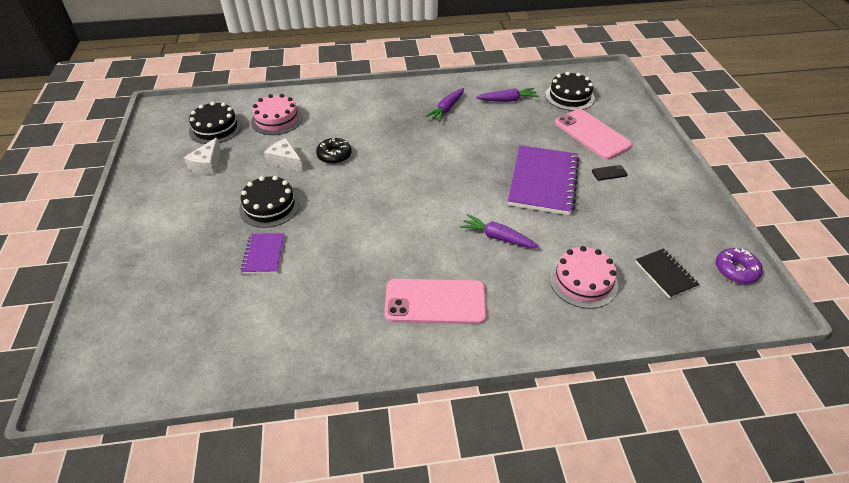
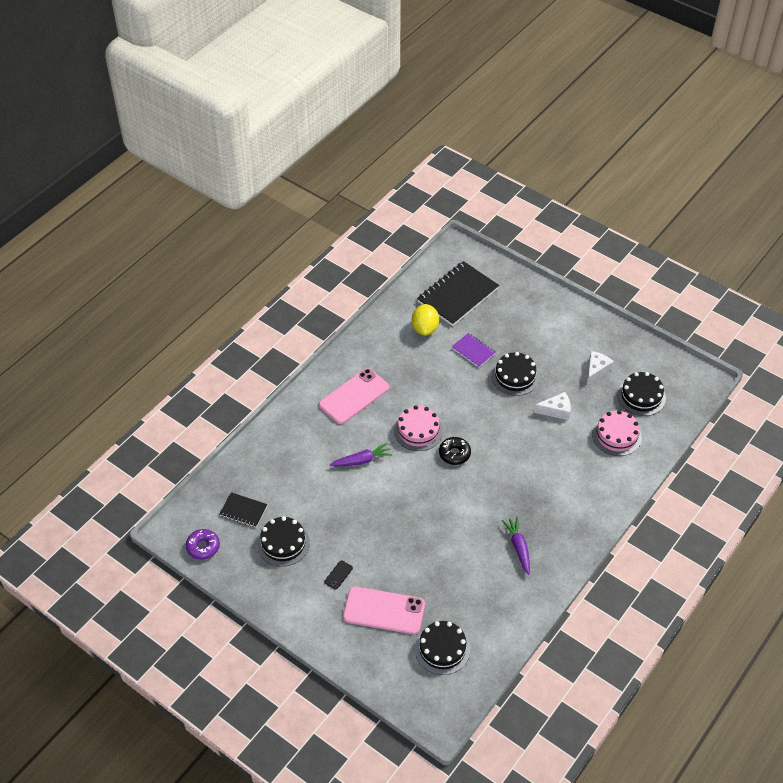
camera: 135 degrees right, 5 degrees up
white cheese [184,138,221,174] -> white cheese turned 60 degrees clockwise [587,351,614,385]
black donut [316,137,352,164] -> black donut moved to [439,437,471,465]
purple carrot [476,88,539,102] -> none
purple notebook [508,145,579,215] -> none
pink cake [549,246,618,309] -> pink cake moved to [394,405,443,451]
none -> black cake [257,516,310,567]
none -> yellow lemon [412,304,439,336]
none -> black notebook [417,261,499,326]

